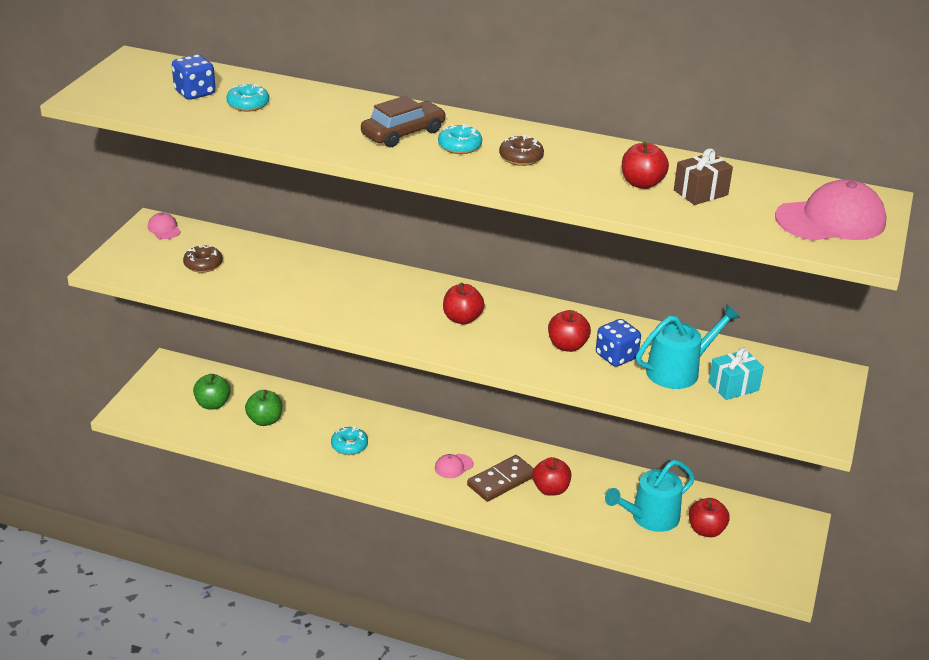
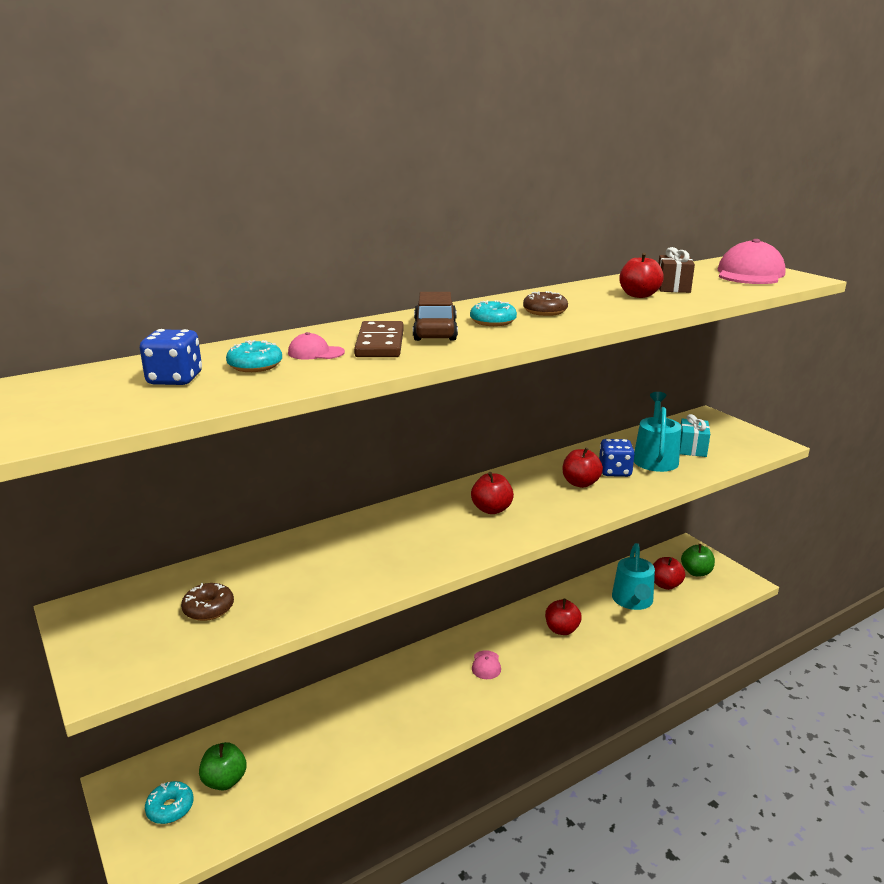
camera: 50 degrees left, 10 degrees down
pink cap [148,213,181,239] -> pink cap moved to [288,332,345,360]
green apple [245,390,282,426] -> green apple moved to [681,544,715,576]
turquoise donut [331,426,368,455] -> turquoise donut moved to [145,781,193,824]
brown domino [467,455,534,502] -> brown domino moved to [354,321,404,357]

